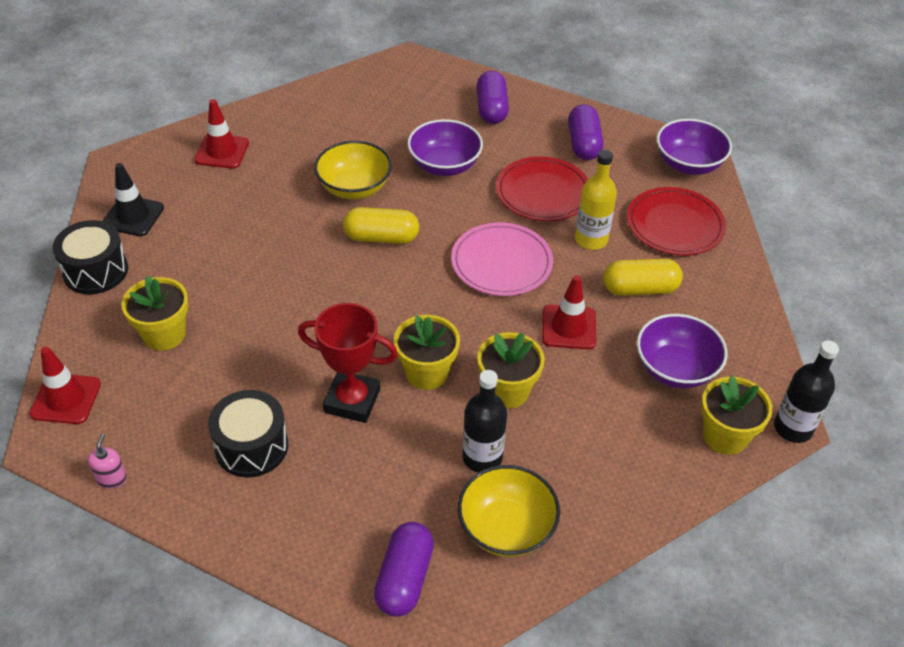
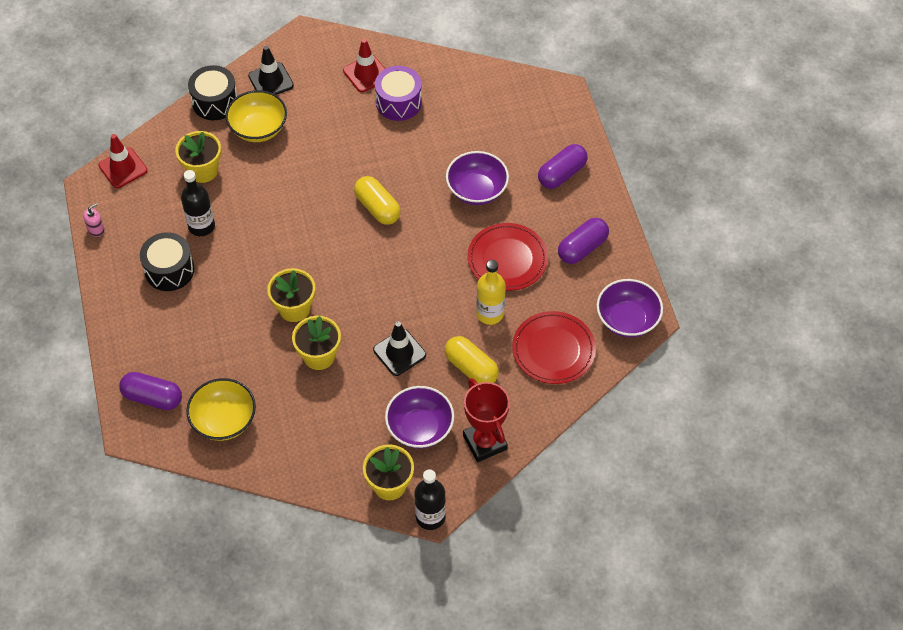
camera: 50 degrees right, 10 degrees up
red trophy [298,303,398,423] -> red trophy moved to [463,378,510,462]
yellow bowl [314,141,392,199] -> yellow bowl moved to [225,90,287,142]
purple capsule [374,522,434,617] -> purple capsule turned 45 degrees clockwise [119,372,182,410]
pink plate [451,222,553,296] -> none
black bottle [463,370,507,473] -> black bottle moved to [181,170,215,236]
red traffic cone [542,275,596,349] -> black traffic cone [373,321,426,376]
none -> purple drum [375,66,422,121]

